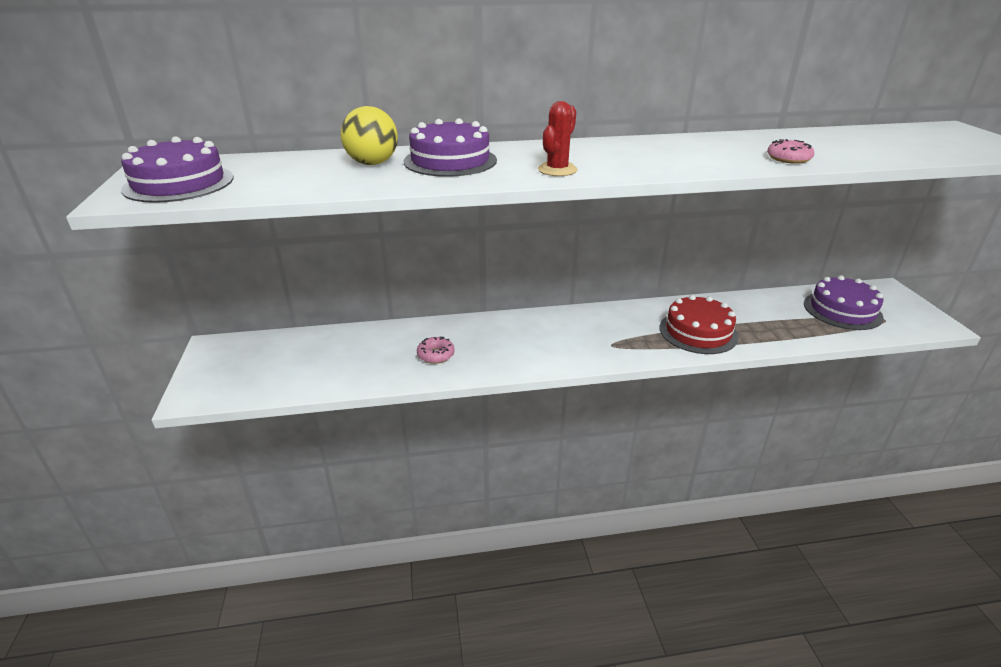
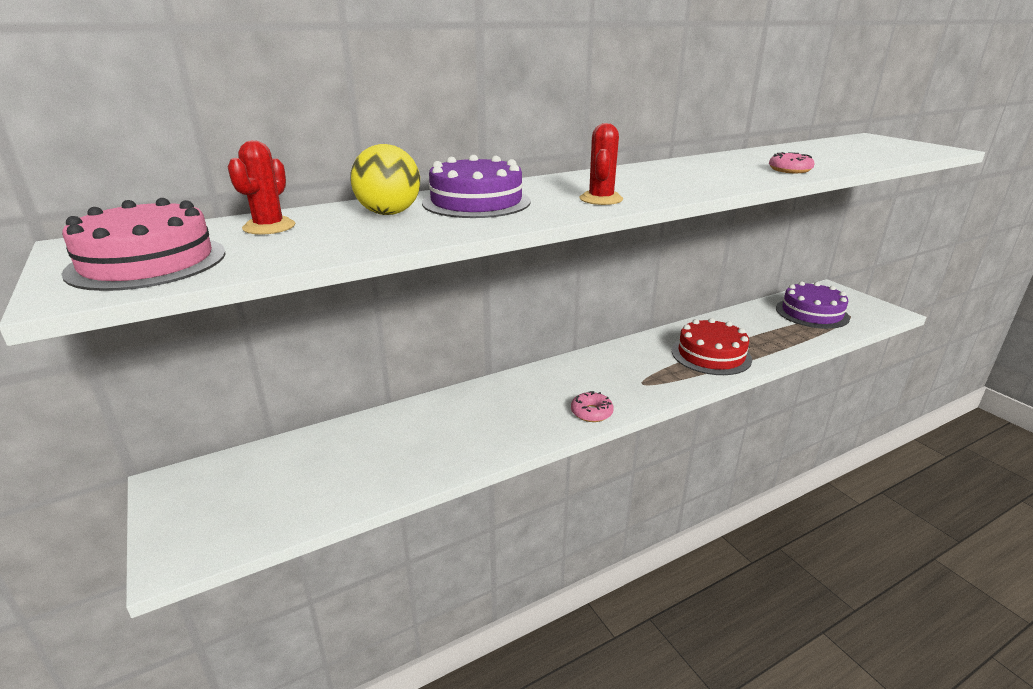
camera: 20 degrees left, 5 degrees down
purple cake [121,136,234,203] -> pink cake [61,198,226,291]
pink donut [417,337,455,364] -> pink donut moved to [571,391,614,422]
none -> red cactus [228,140,295,235]

